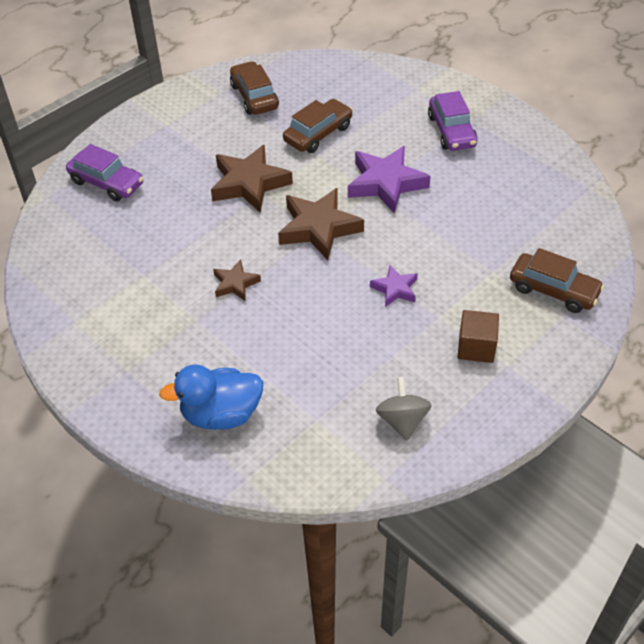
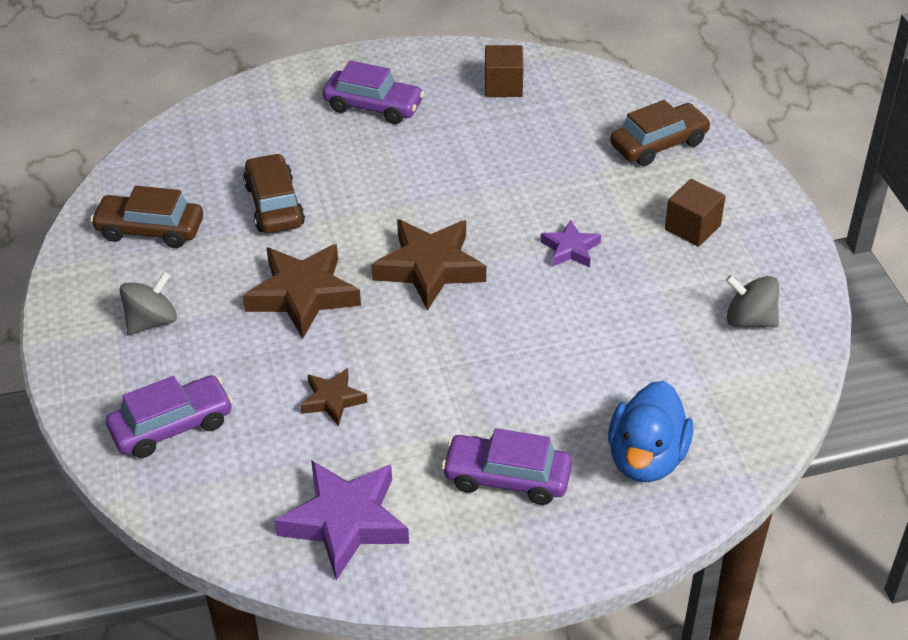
camera: 60 degrees left, 5 degrees down
brown star [213,260,261,301] -> brown star moved to [301,368,367,426]
purple star [348,146,430,214] -> purple star moved to [274,460,409,580]
none -> grey spinning top [119,271,177,335]
none -> purple car [441,428,572,505]
none -> brown cube [485,45,524,97]

